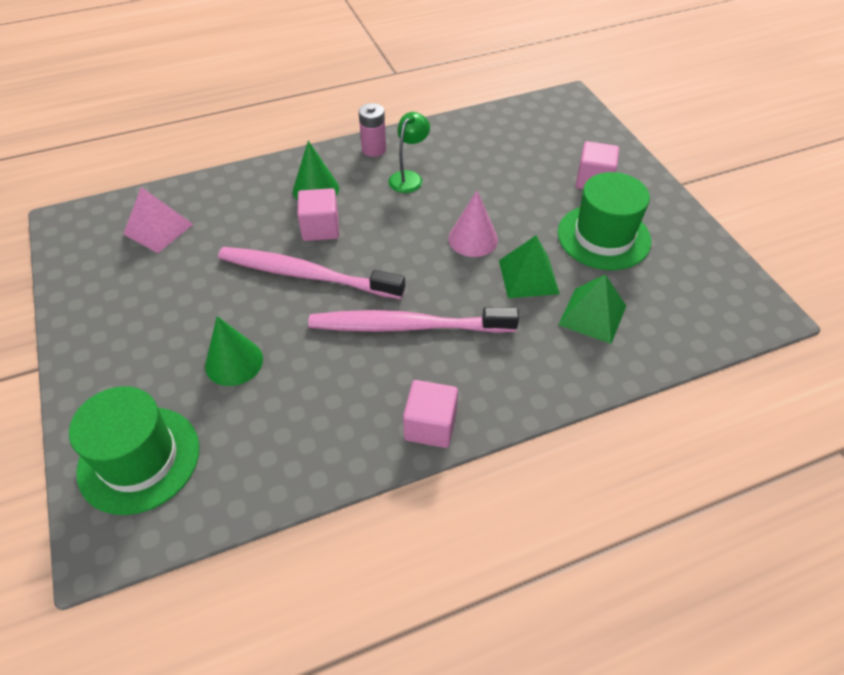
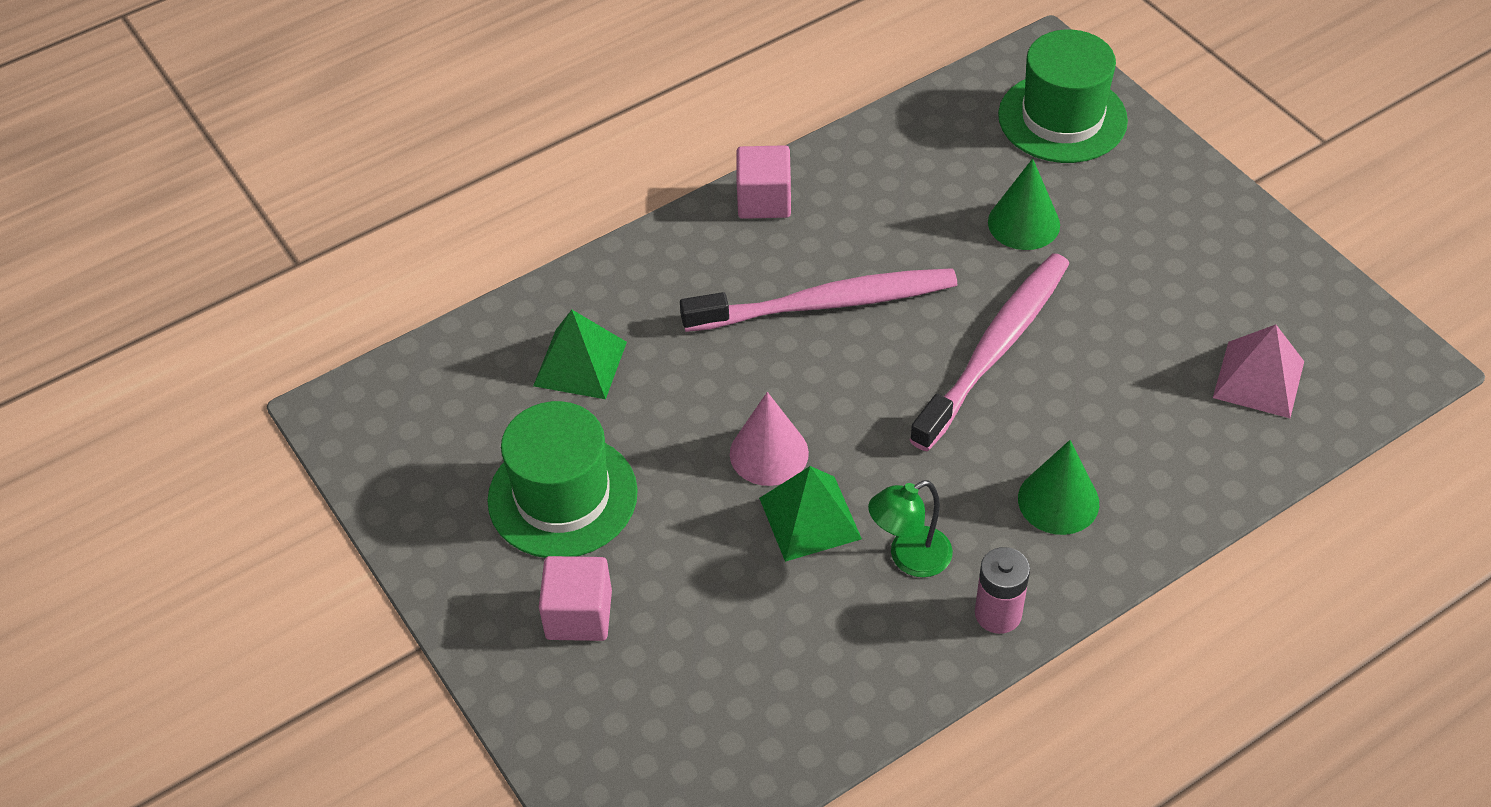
camera: 170 degrees right, 0 degrees up
pink toothbrush [218,247,405,299] -> pink toothbrush turned 60 degrees counterclockwise [910,253,1069,451]
pink cube [298,188,339,241] -> none
green lamp [388,112,430,193] -> green lamp turned 45 degrees clockwise [868,480,953,577]
green pyramid [499,235,560,298] -> green pyramid moved to [759,466,862,562]

